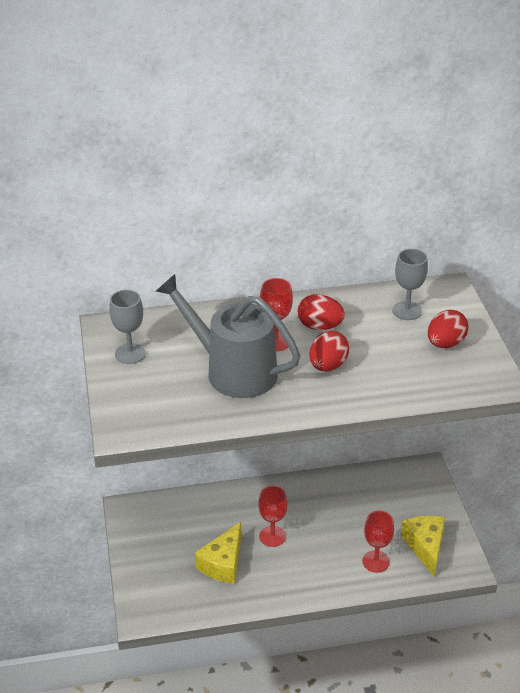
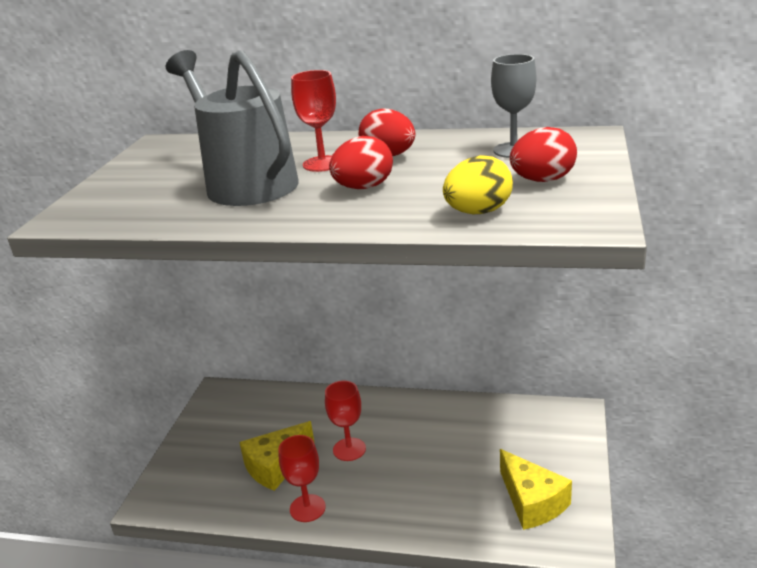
camera: 25 degrees right, 10 degrees down
grey goblet [109,290,146,364] -> none
red goblet [362,511,394,573] -> red goblet moved to [278,435,326,522]
yellow cheese [401,516,445,576] -> yellow cheese turned 135 degrees clockwise [500,449,572,530]
none -> yellow egg [443,155,513,214]

